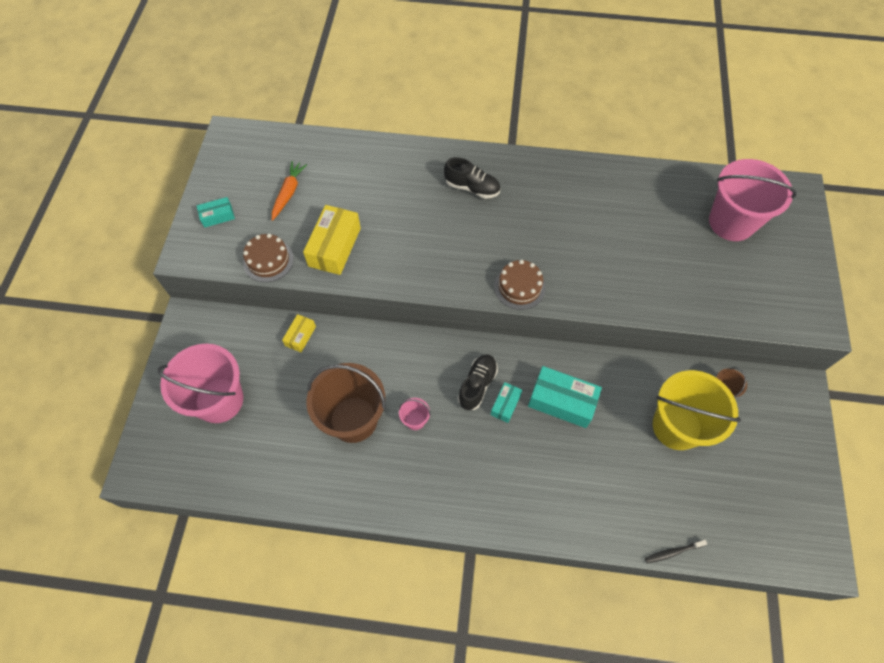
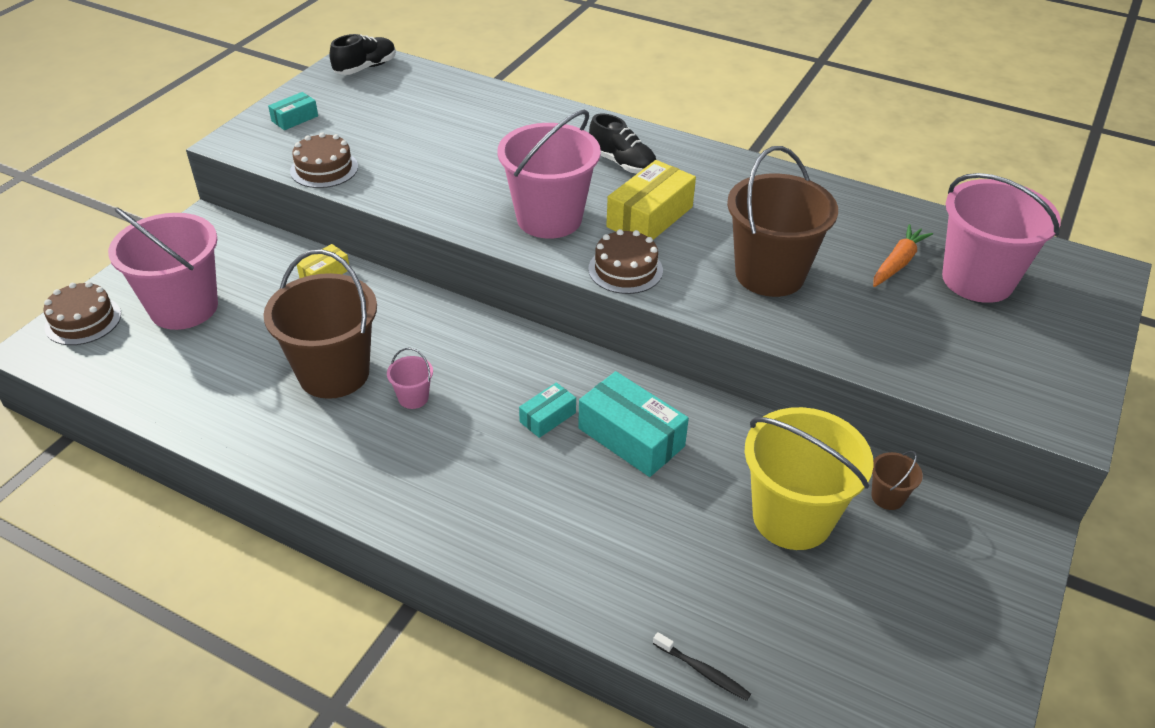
camera: 20 degrees right, 20 degrees down
turquoise box [197,197,235,228] -> turquoise box turned 45 degrees counterclockwise [268,92,318,130]
orange carrot [272,161,307,221] -> orange carrot moved to [873,224,933,287]
yellow box [303,205,361,275] -> yellow box moved to [606,160,696,240]
black shoe [458,354,498,410] -> black shoe moved to [330,34,396,75]
black toothbrush [645,540,707,563] -> black toothbrush turned 150 degrees counterclockwise [653,632,751,701]
none -> brown cake [43,282,121,345]
none -> pink bucket [497,110,601,239]
none -> brown bucket [727,146,838,297]

